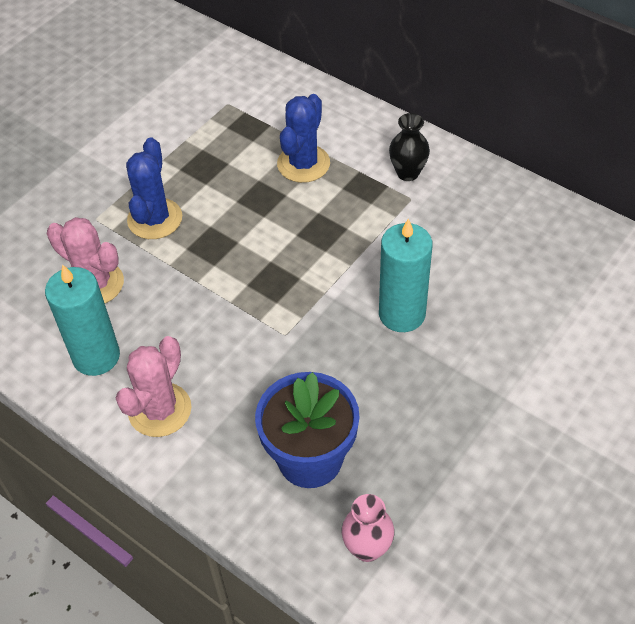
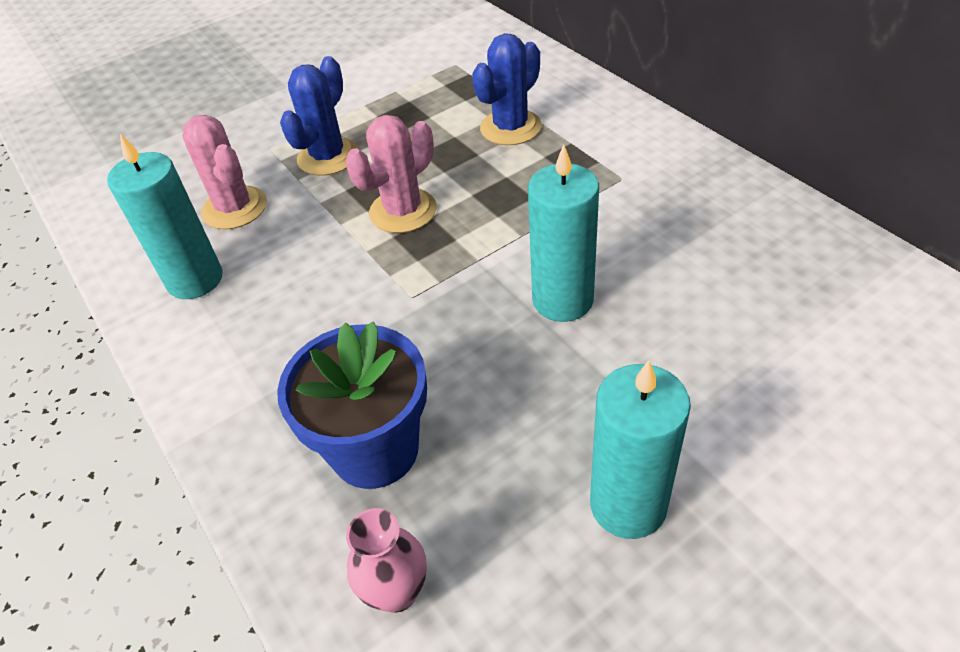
camera: 20 degrees right, 5 degrees down
pink cactus [116,336,192,437] -> pink cactus moved to [345,115,437,233]
black vase [389,113,430,181] -> none
none -> turquoise candle [590,360,691,539]

